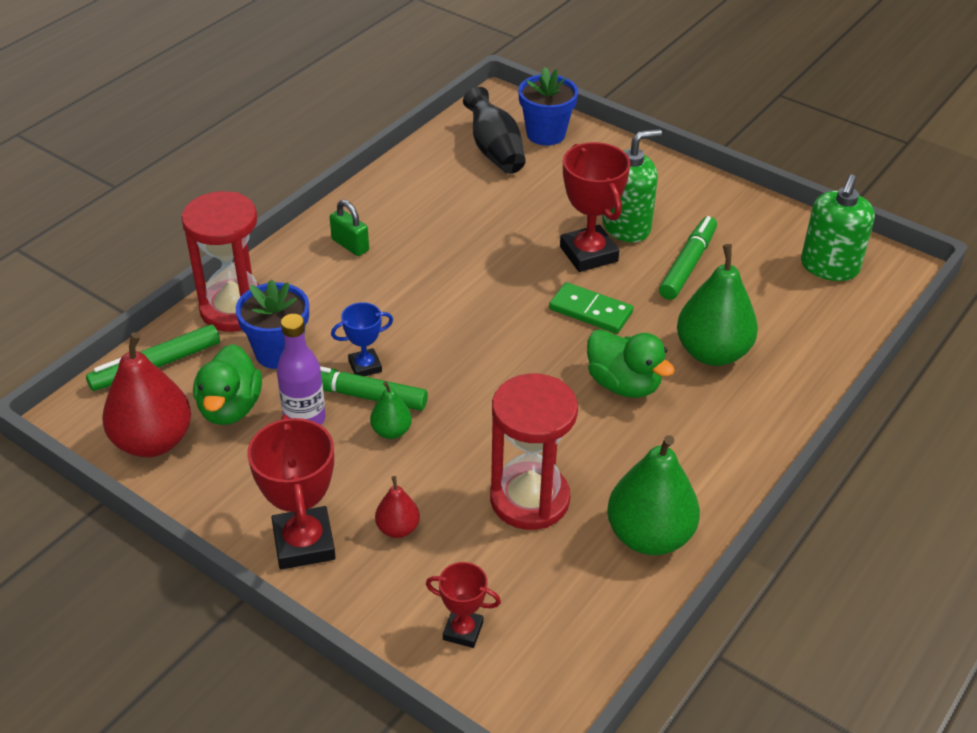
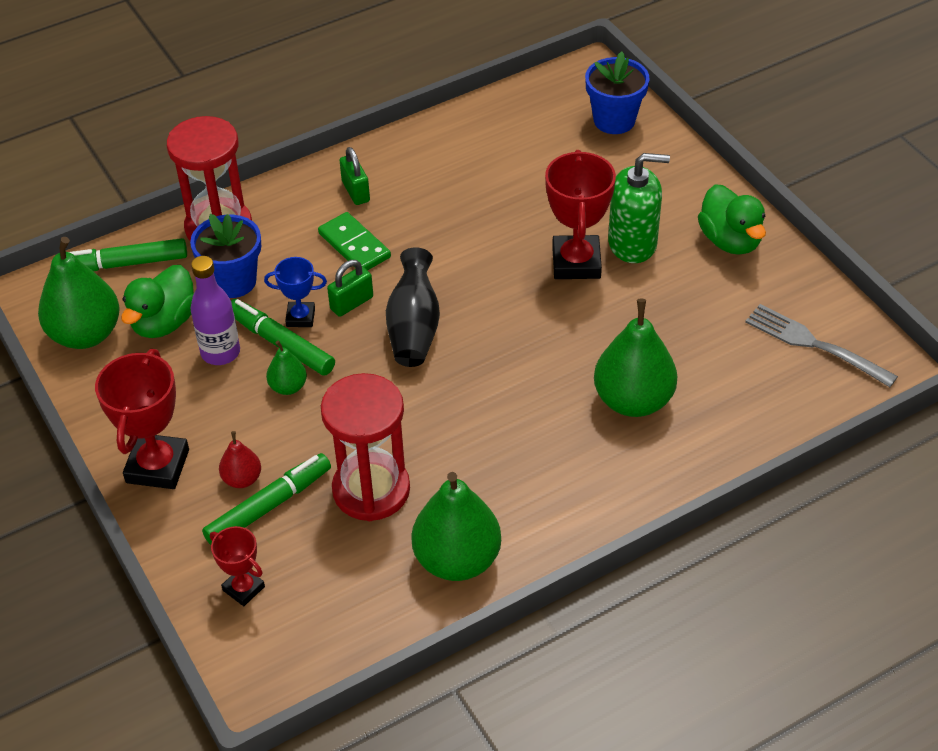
camera: 25 degrees right, 5 degrees up
red pear [102,332,191,457] -> green pear [38,237,120,349]
black vase [463,87,526,174] -> black vase moved to [386,247,440,367]
green domino [549,282,633,333] -> green domino moved to [318,212,391,270]
green duck [587,329,675,398] -> green duck moved to [698,184,766,255]
green marker [659,216,717,300] -> green marker moved to [202,453,331,545]
green soap dispenser [801,175,875,281] -> grey fork [745,304,898,387]
none -> green padlock [327,260,373,317]

